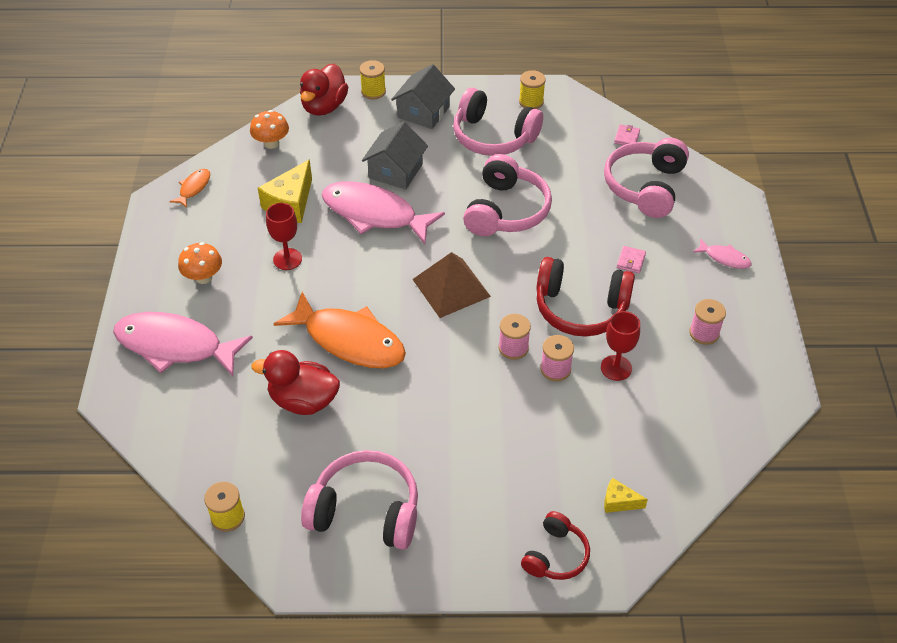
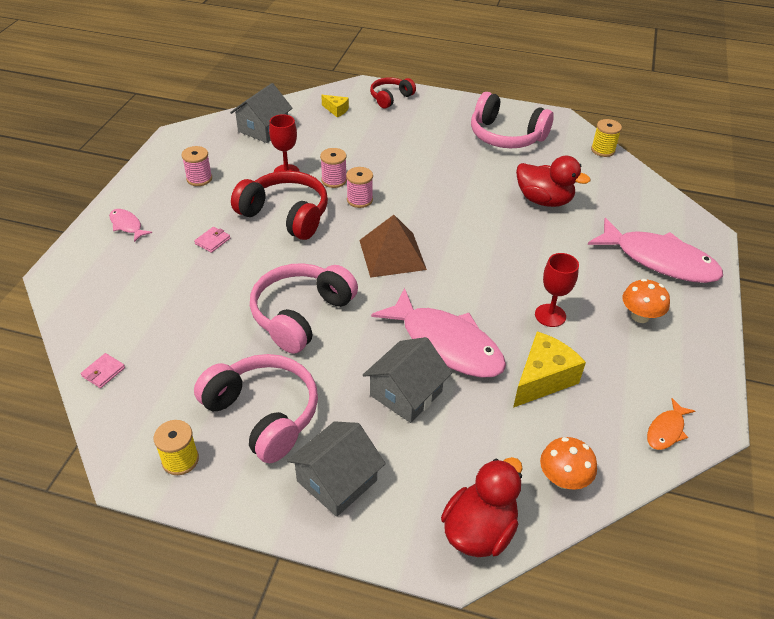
camera: 165 degrees left, 5 degrees down
orange fish [274,292,406,368] -> none
yellow spool [360,60,386,99] -> none
pink headphones [604,138,689,218] -> none
none -> grey house [230,83,293,143]

